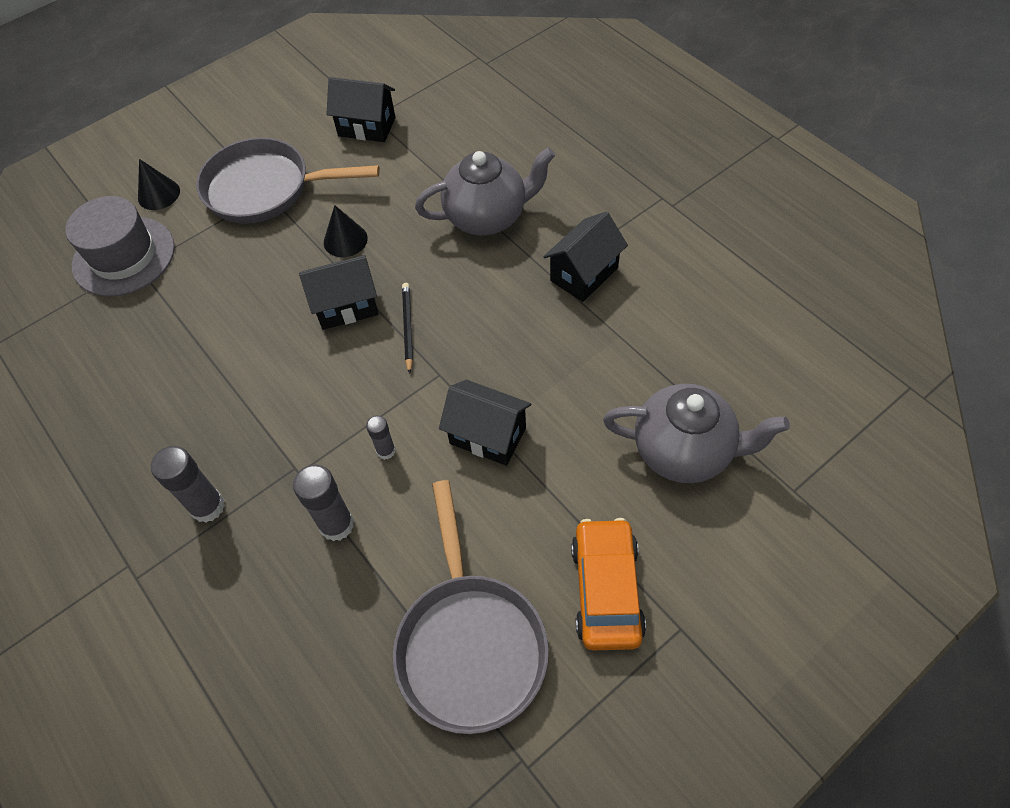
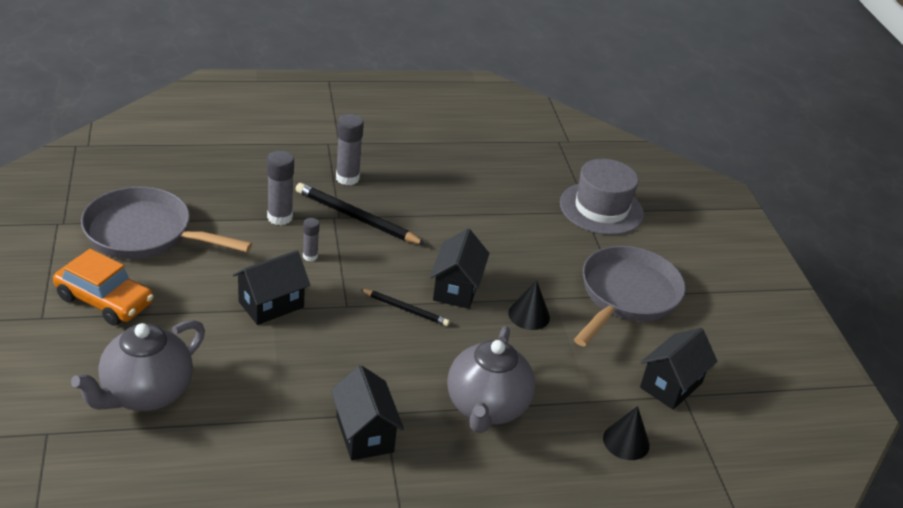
camera: 110 degrees right, 20 degrees down
black cone [138,159,180,210] -> black cone moved to [603,406,650,460]
none -> black pencil [296,183,426,245]

